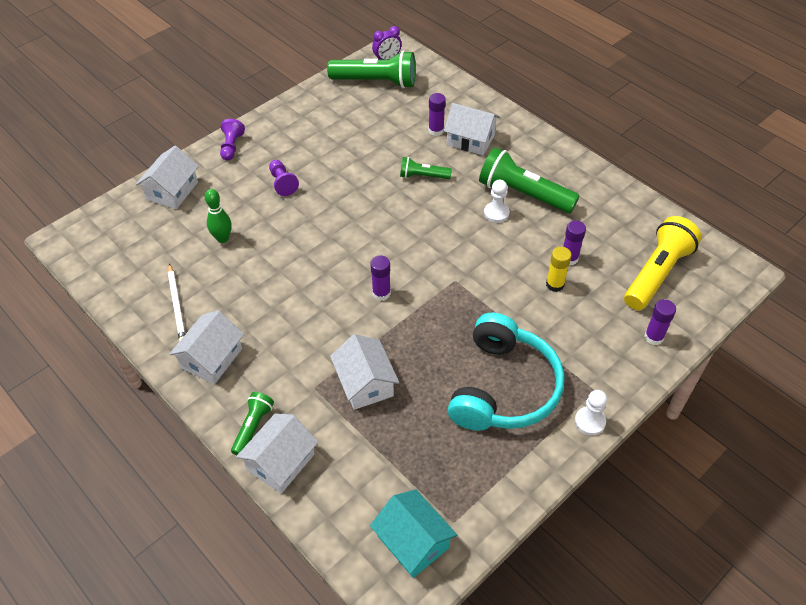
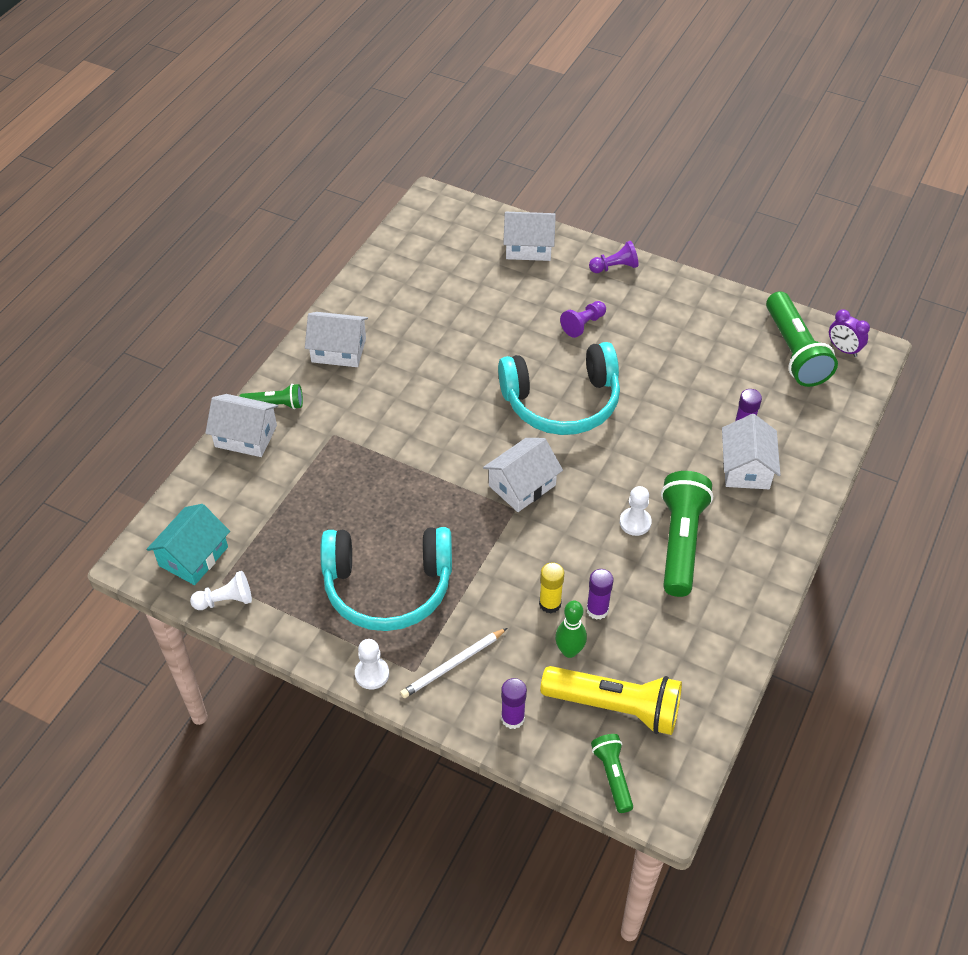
camera: 70 degrees right, 0 degrees up
white pencil [168,263,185,341] -> white pencil moved to [400,628,507,698]
green bowling pin [205,189,232,243] -> green bowling pin moved to [555,601,587,658]
white house [330,334,399,410] -> white house moved to [483,438,563,512]
purple glue stick [370,255,391,301] -> none
green flashlight [400,157,452,179] -> green flashlight moved to [591,734,633,813]
none -> white pawn [190,571,252,610]
none -> turquoise headphones [498,342,620,435]

